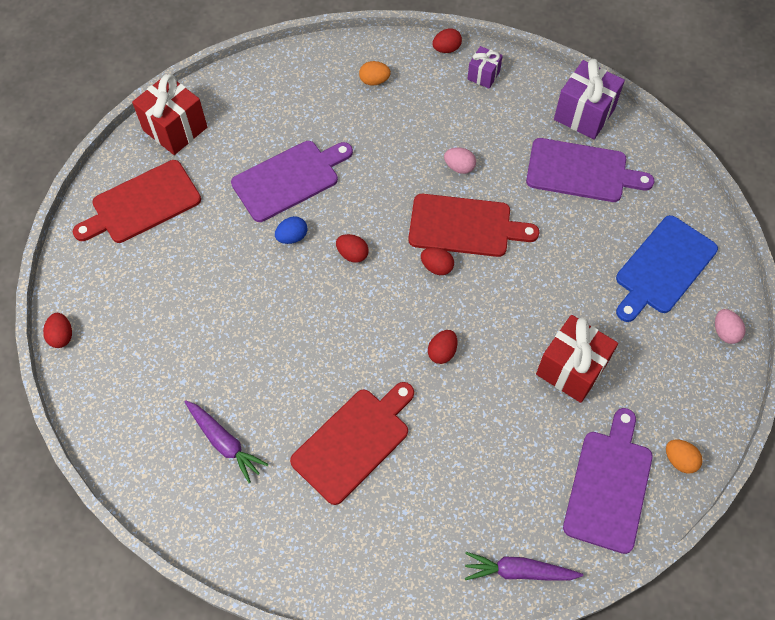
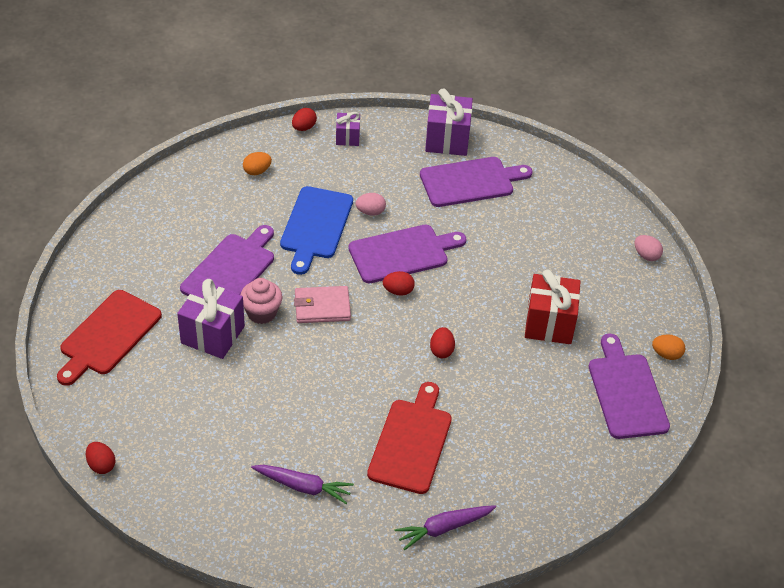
camera: 30 degrees left, 15 degrees down
red gift [132,74,207,155] -> none
blue egg [275,216,307,244] -> pink cupcake [240,278,282,324]
red egg [336,234,369,263] -> pink wallet [294,286,351,323]
red cutting board [408,194,539,257] -> purple cutting board [348,225,466,283]
purple carrot [465,552,583,581] -> purple carrot moved to [394,505,496,550]
blue cutting board [616,215,718,322] -> blue cutting board moved to [280,186,353,275]
none -> purple gift [177,279,245,359]

